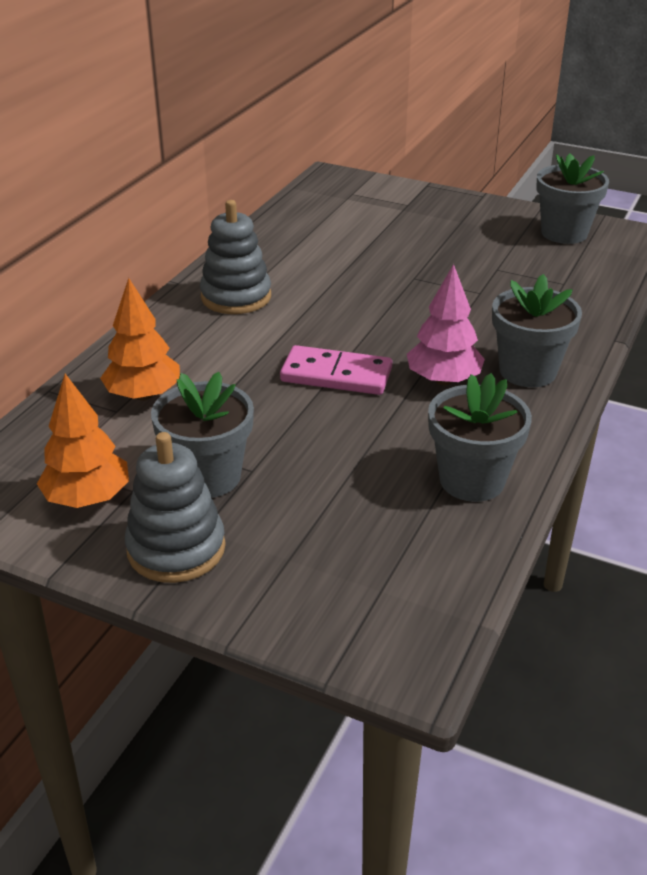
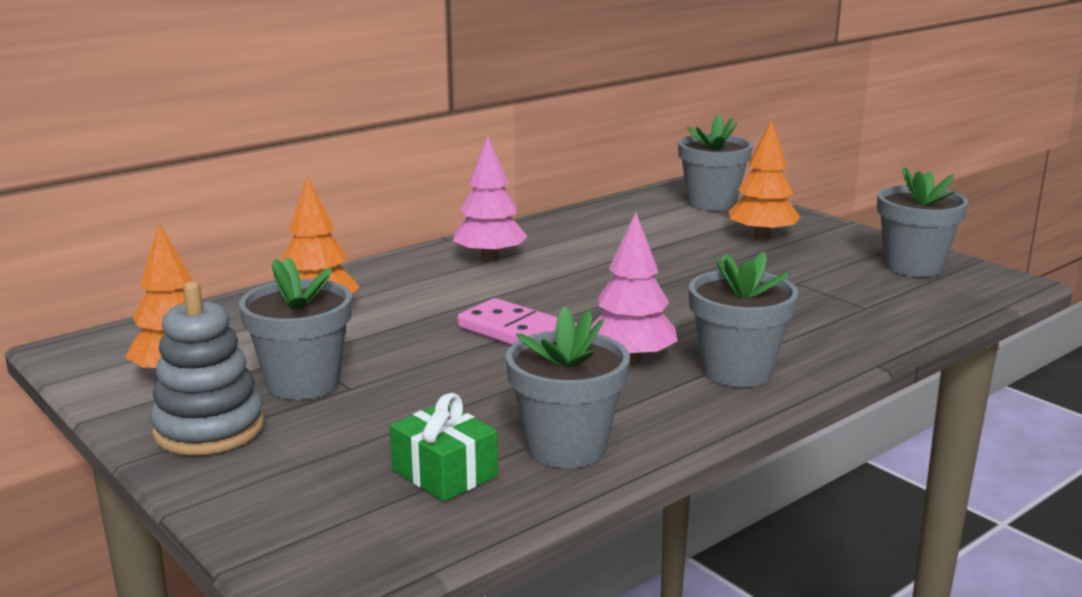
camera: 25 degrees right, 15 degrees down
grey stacking toy [200,200,271,314] -> pink tree [453,136,528,261]
none -> green gift [390,393,498,502]
none -> grey flower pot [678,115,753,211]
none -> orange tree [729,120,800,240]

